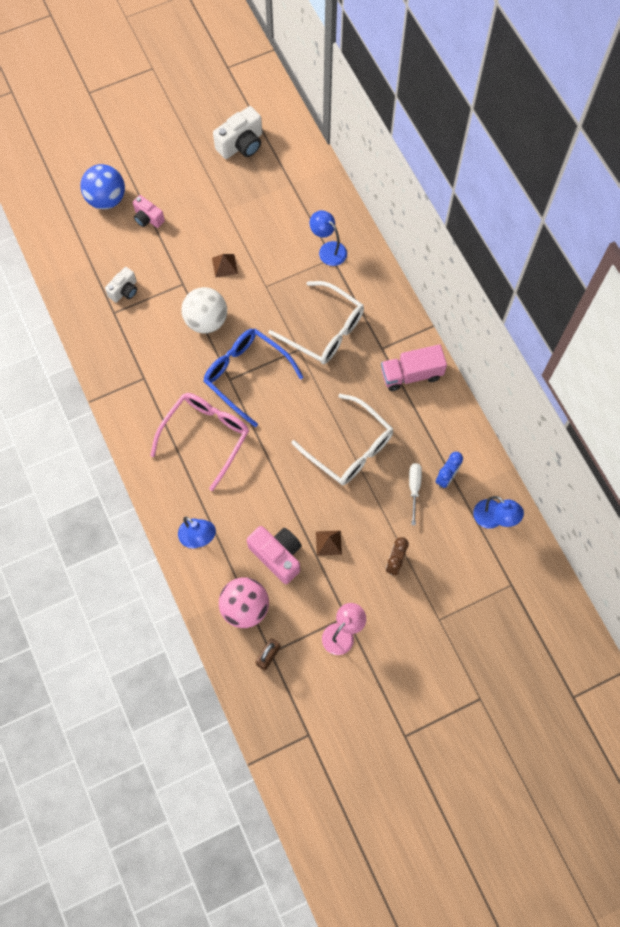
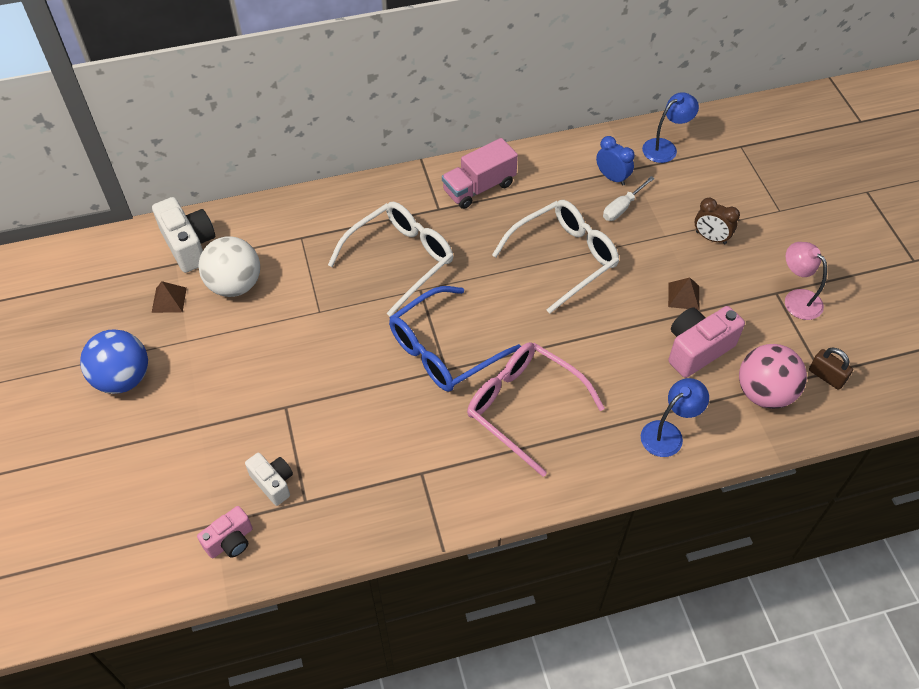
camera: 80 degrees left, 15 degrees down
blue ball [80,164,125,209] -> blue ball moved to [80,329,148,394]
pink camera [133,195,165,228] -> pink camera moved to [197,506,253,558]
white ball [182,287,227,333] -> white ball moved to [198,236,260,297]
brown pyramid [212,254,238,278] -> brown pyramid moved to [152,281,187,313]
white camera [213,106,262,159] -> white camera moved to [152,197,215,273]
blue lamp [309,210,347,266] -> none
pink truck [381,344,447,391] -> pink truck turned 60 degrees clockwise [442,138,518,209]
white screwdriver [409,463,422,525] -> white screwdriver turned 60 degrees counterclockwise [603,176,655,221]

